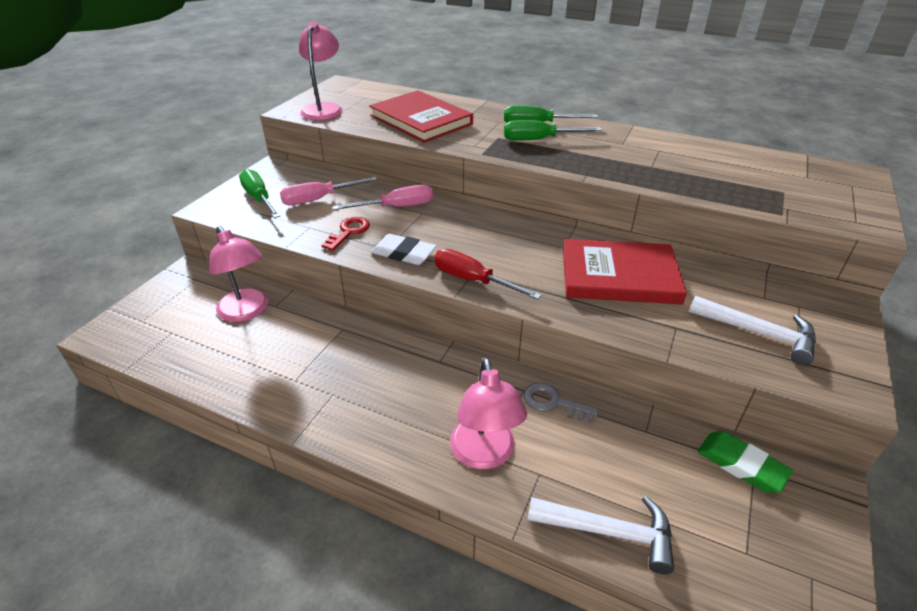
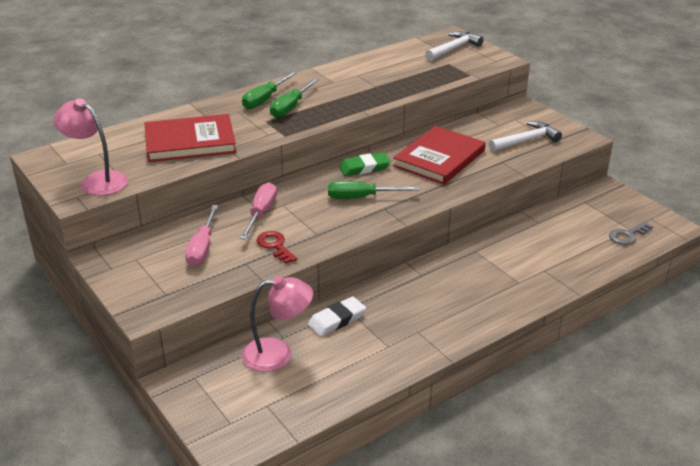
camera: 60 degrees left, 5 degrees down
green screwdriver [239,169,280,218] -> green screwdriver moved to [328,181,420,199]
white eraser [371,234,437,265] -> white eraser moved to [308,296,366,337]
red screwdriver [434,249,542,299] -> none
pink lamp [450,358,527,469] -> none
grey key [523,383,599,423] -> grey key moved to [609,221,653,245]
white hammer [528,496,674,574] -> white hammer moved to [425,31,483,61]
green eraser [697,431,793,493] -> green eraser moved to [339,152,391,176]

